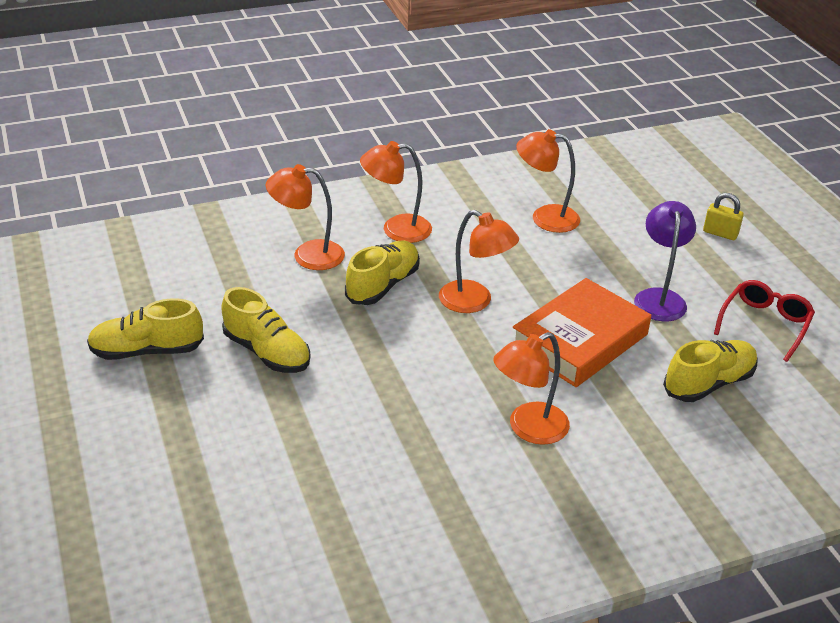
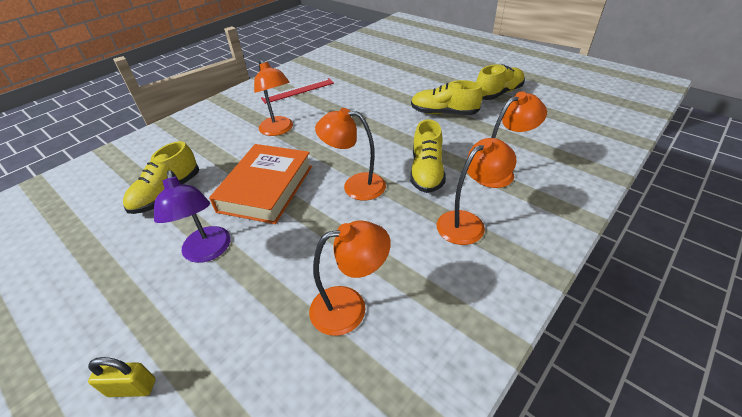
camera: 155 degrees right, 5 degrees up
orange lamp [493,332,570,445] -> orange lamp turned 120 degrees clockwise [254,60,293,136]
red glasses [714,280,815,362] -> none
none -> red ruler [261,78,334,104]

